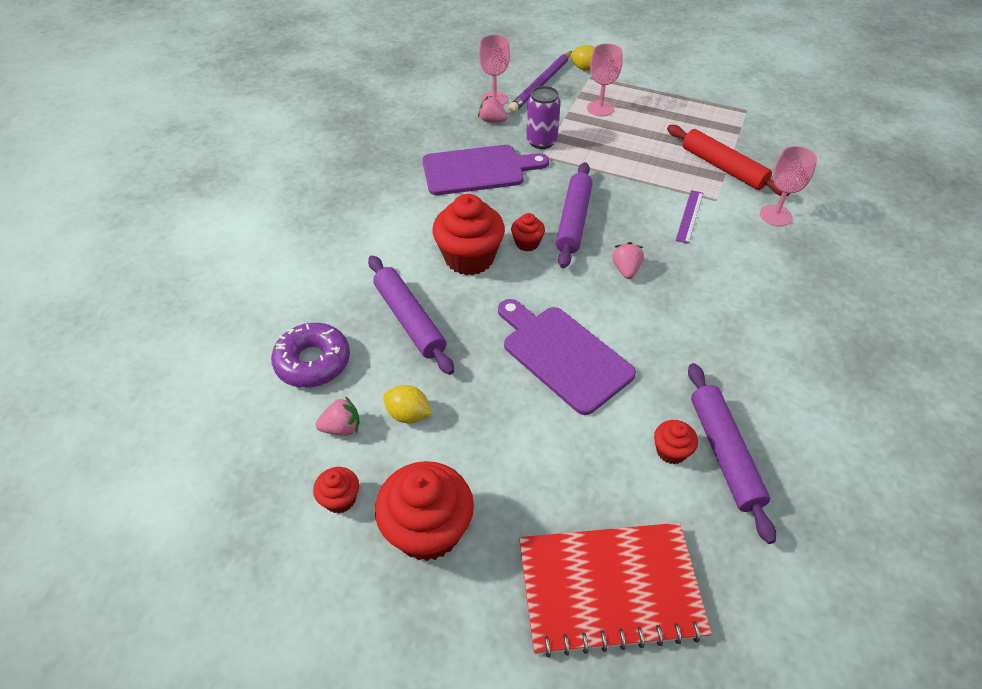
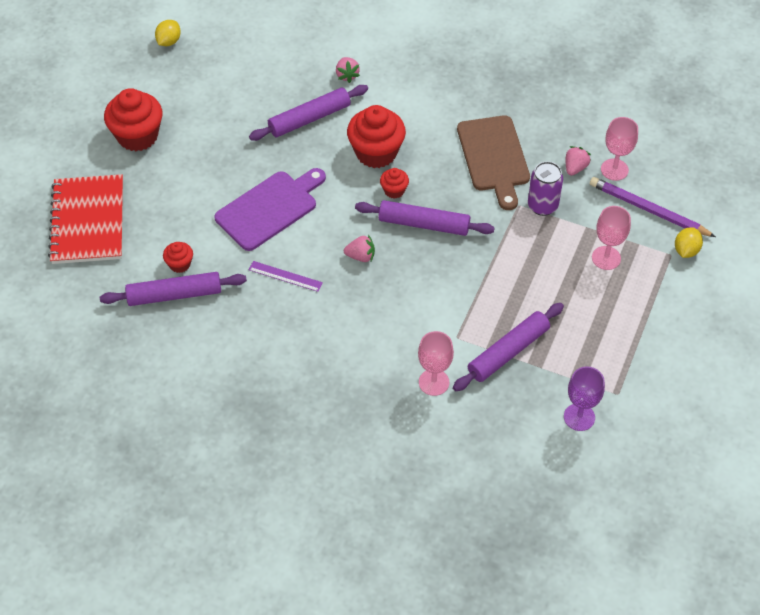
camera: 90 degrees right, 5 degrees up
purple donut [271,323,350,388] -> none
red cupcake [313,467,359,514] -> none
pink strawberry [315,396,360,436] -> pink strawberry moved to [336,57,360,83]
yellow lemon [383,385,432,423] -> yellow lemon moved to [155,20,181,46]
purple cutting board [422,145,549,195] -> brown cutting board [457,115,530,210]
red rolling pin [667,125,790,196] -> purple rolling pin [453,303,564,391]
purple ruler [676,190,703,244] -> purple ruler moved to [249,261,323,292]
none -> purple goblet [564,366,605,431]

